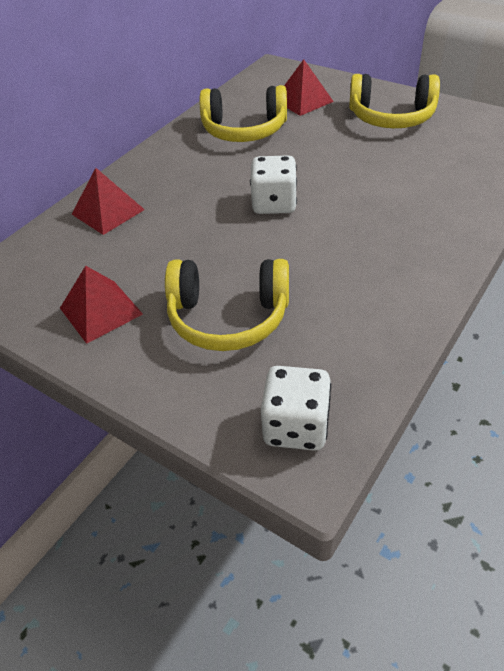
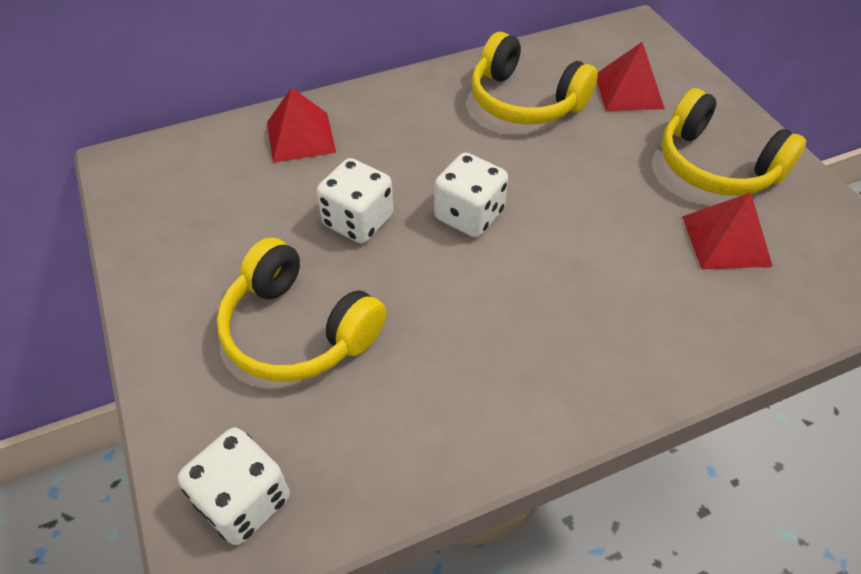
camera: 30 degrees right, 5 degrees up
red pyramid [60,266,143,344] -> red pyramid moved to [682,192,773,270]
none -> white dice [317,158,393,244]

